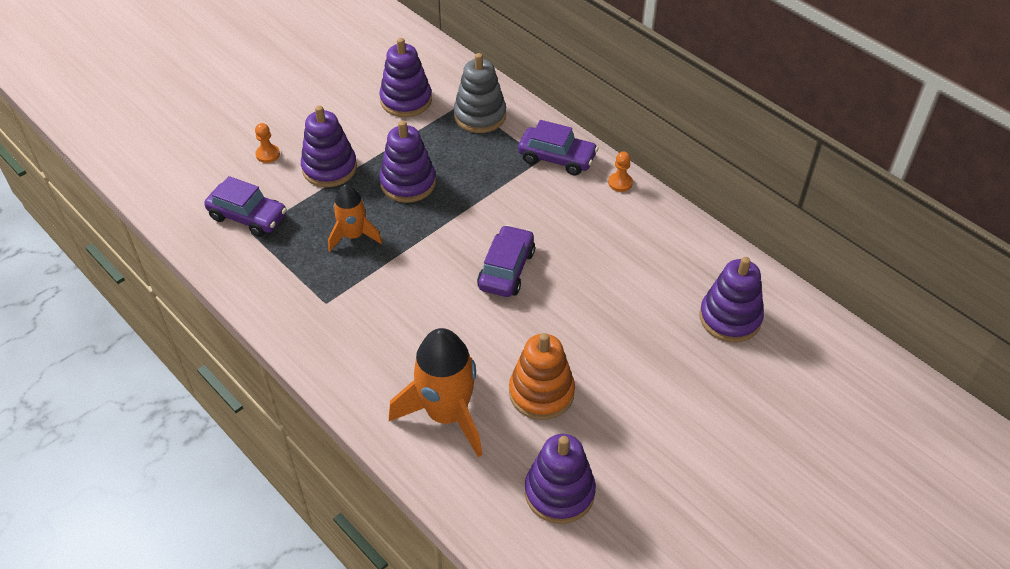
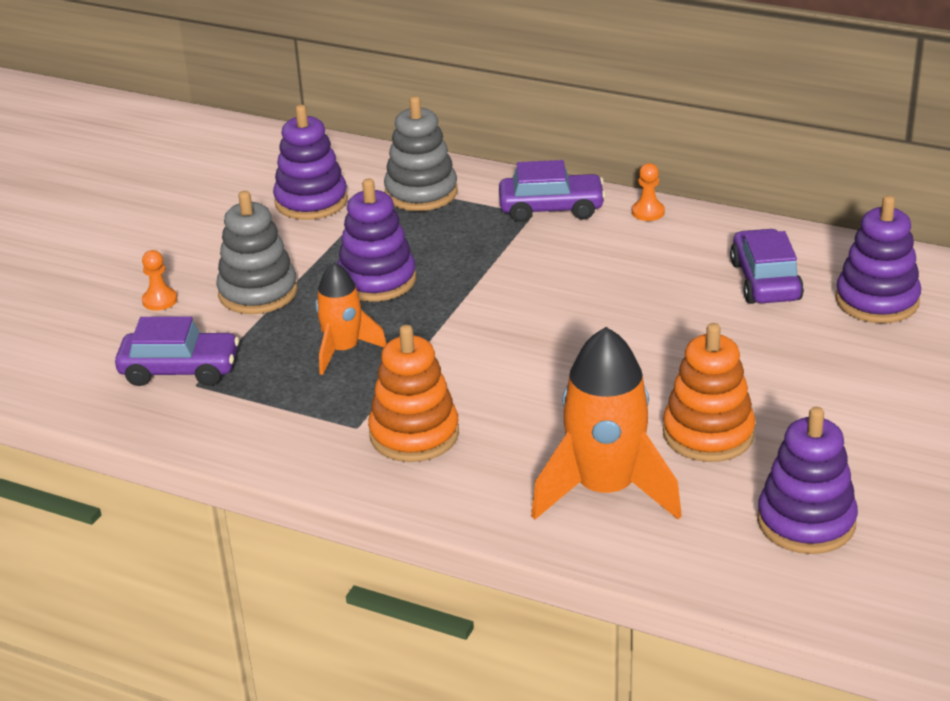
camera: 20 degrees left, 15 degrees down
purple stacking toy [301,105,357,187] -> grey stacking toy [216,191,297,314]
purple car [477,225,535,297] -> purple car moved to [730,229,804,304]
none -> orange stacking toy [368,325,459,462]

